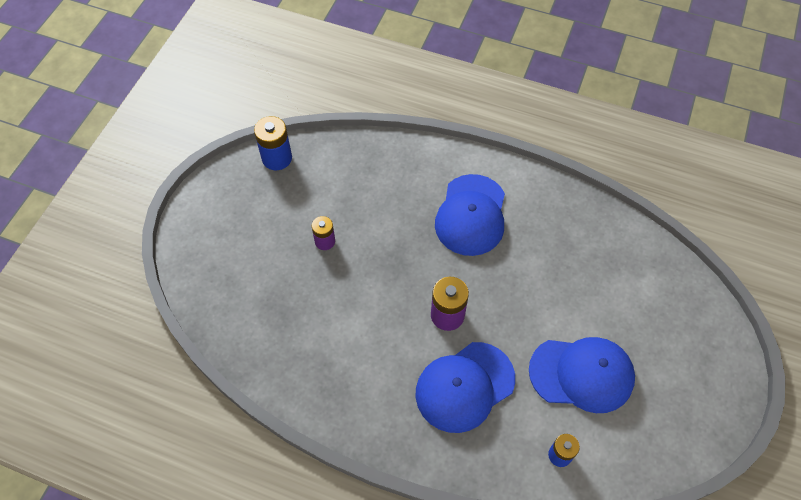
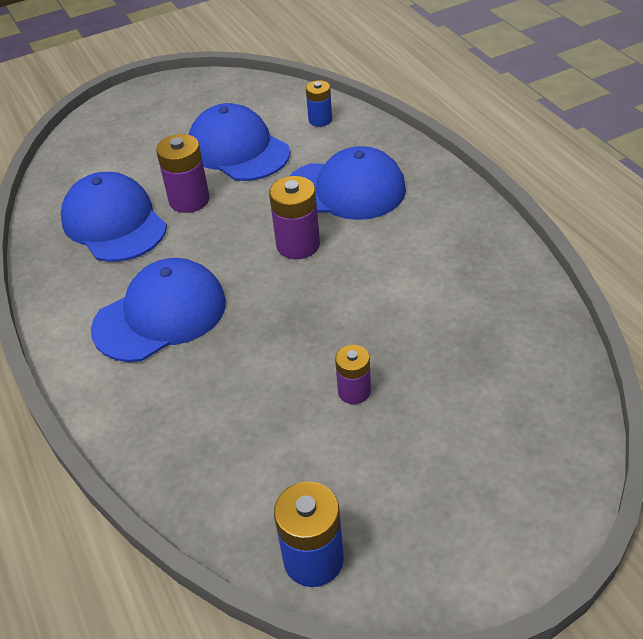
camera: 135 degrees left, 15 degrees down
none -> blue cap [61,172,167,262]
none -> purple battery [156,134,210,213]

